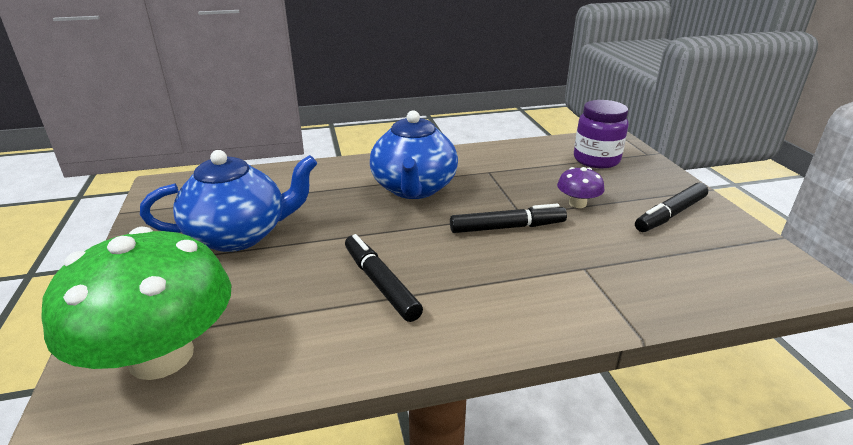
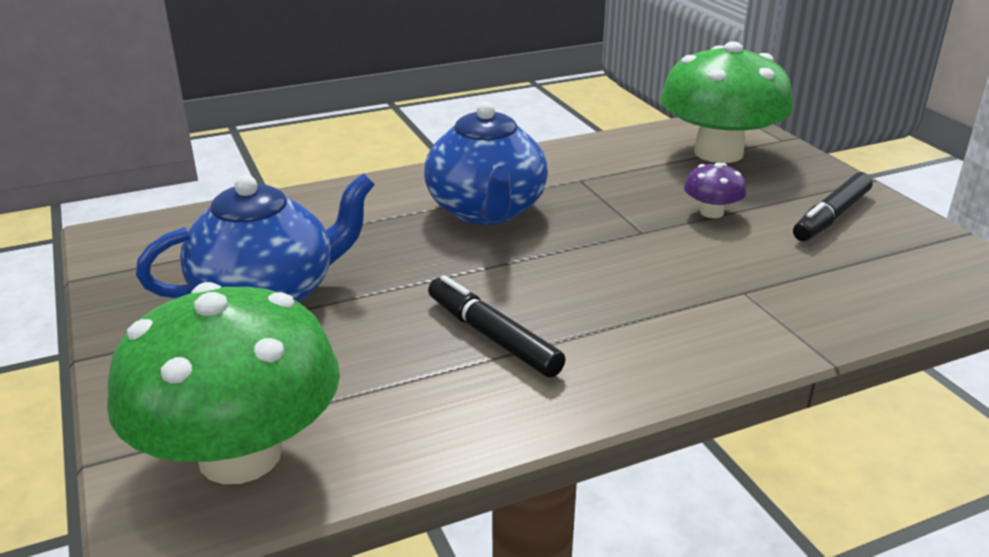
camera: 10 degrees left, 0 degrees up
black marker [450,204,567,233] -> none
purple jar [574,100,628,168] -> green mushroom [660,41,793,163]

